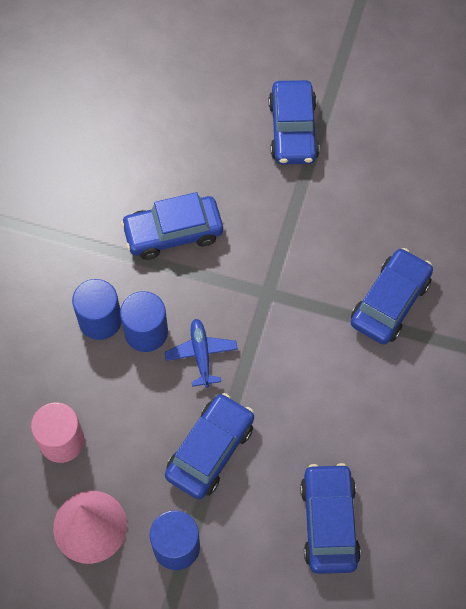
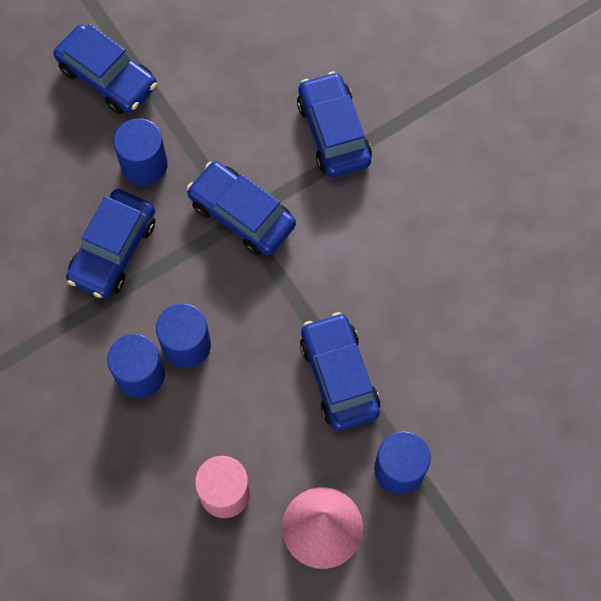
camera: 50 degrees left, 5 degrees up
blue plane [164,319,238,388] -> none
blue car [300,463,361,574] -> blue car moved to [187,161,296,256]
none -> blue cylinder [113,118,168,185]

